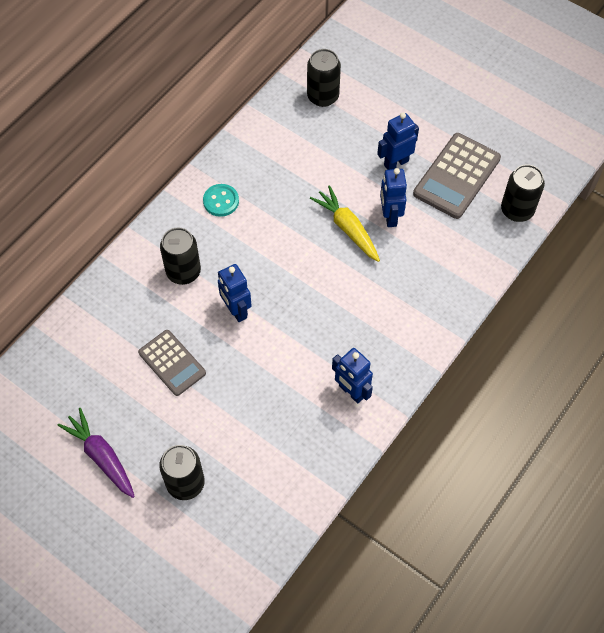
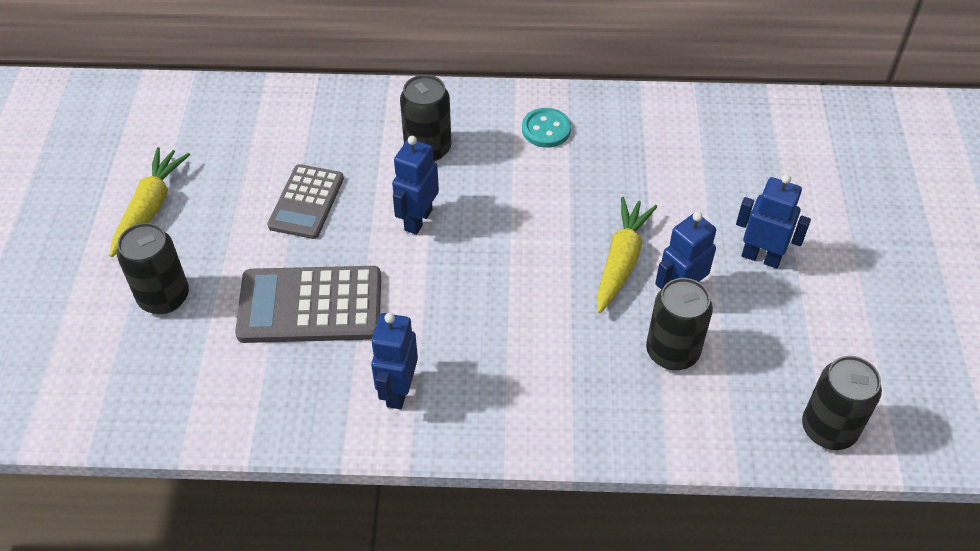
camera: 55 degrees right, 10 degrees down
purple carrot [58,408,135,498] -> yellow carrot [110,147,190,257]
black can [307,49,341,107] -> black can moved to [646,278,713,370]
grey calculator [413,133,501,219] -> grey calculator moved to [235,266,381,343]

